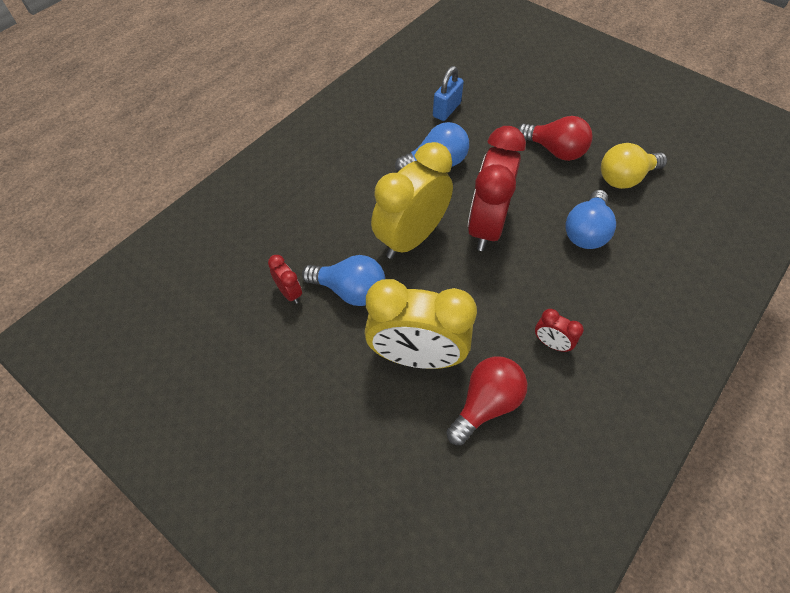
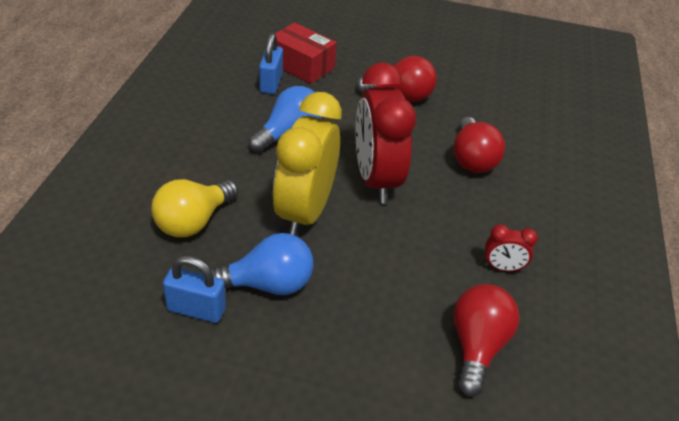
camera: 30 degrees left, 15 degrees down
red clock [268,255,302,304] -> blue padlock [163,256,226,323]
yellow clock [365,279,477,369] -> none
blue light bulb [565,190,616,249] -> red light bulb [454,117,505,173]
yellow light bulb [601,143,667,189] -> yellow light bulb moved to [152,179,238,237]
none -> red box [275,23,337,84]

